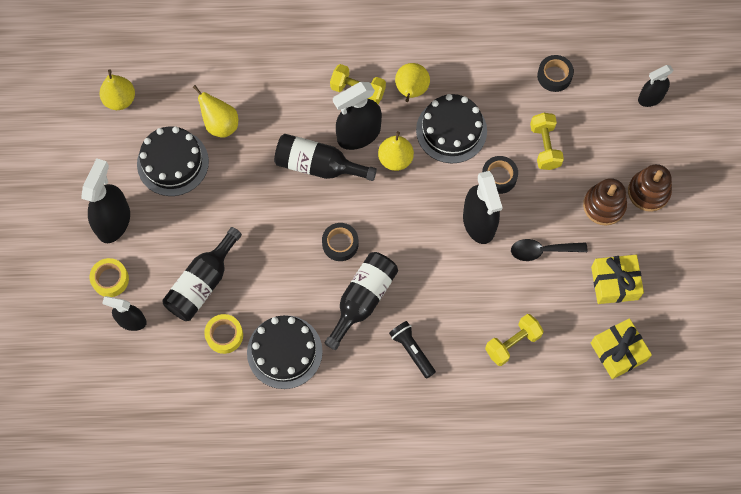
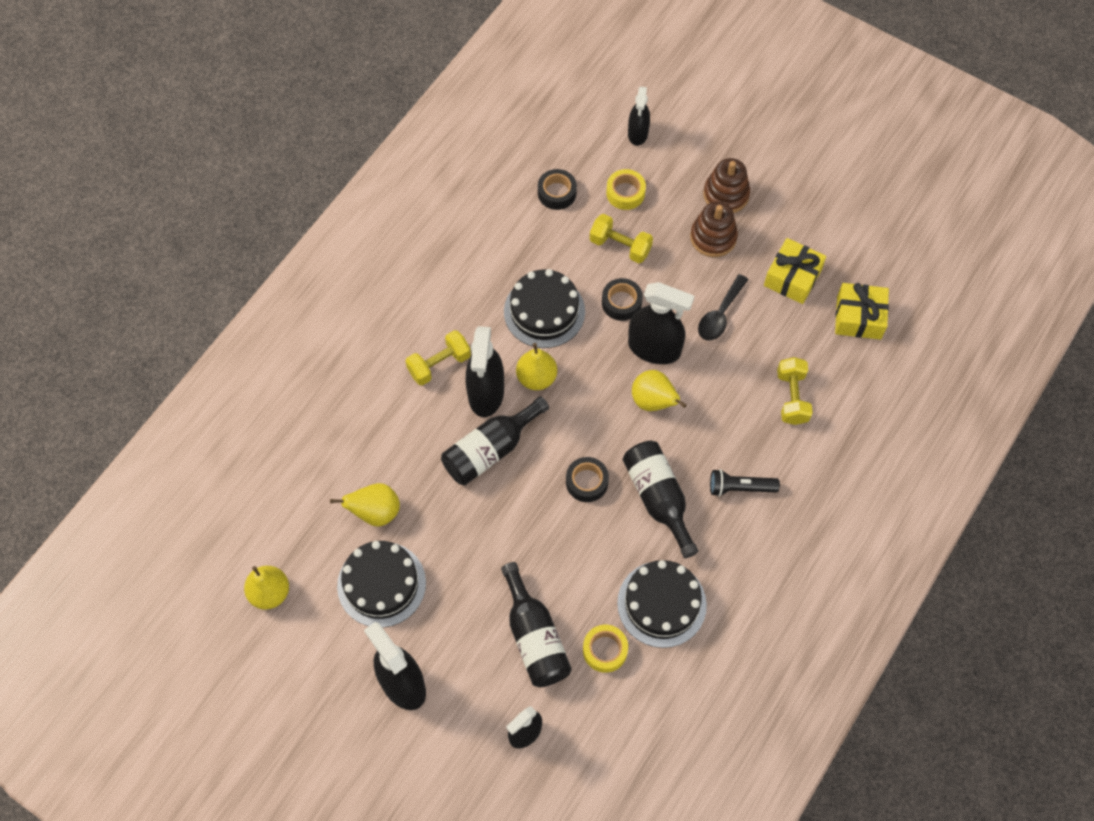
camera: 55 degrees left, 5 degrees down
yellow tape [89,258,129,297] -> yellow tape moved to [606,169,646,210]
yellow pear [395,63,430,102] -> yellow pear moved to [632,370,687,411]

